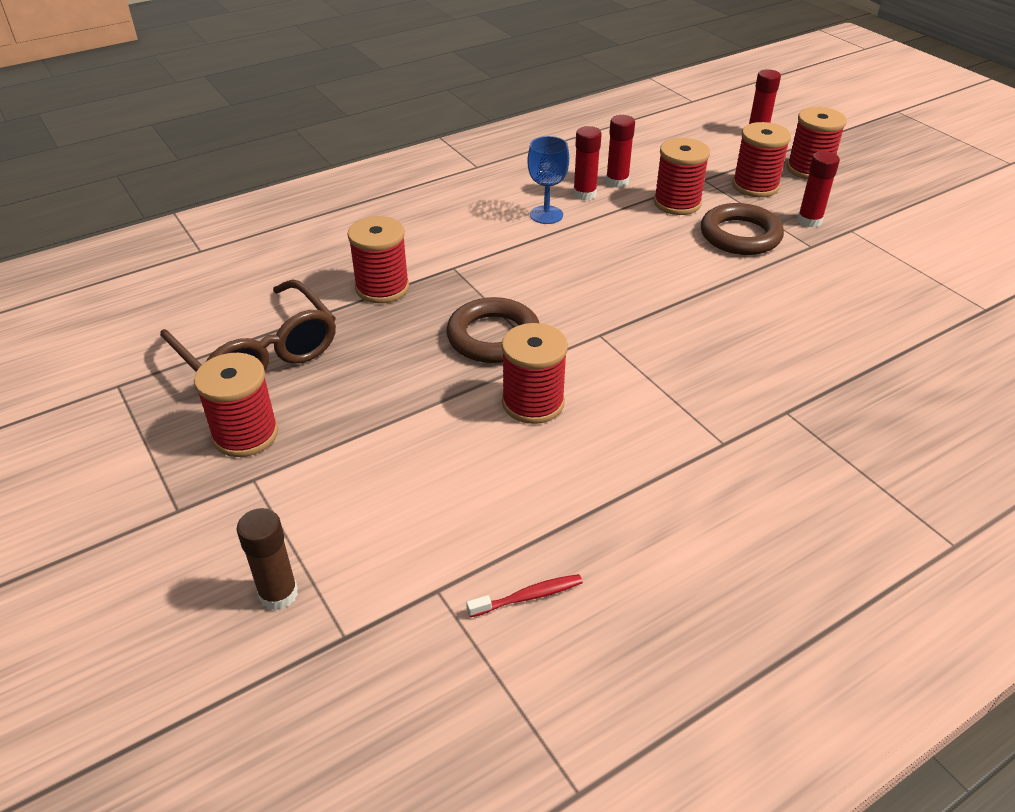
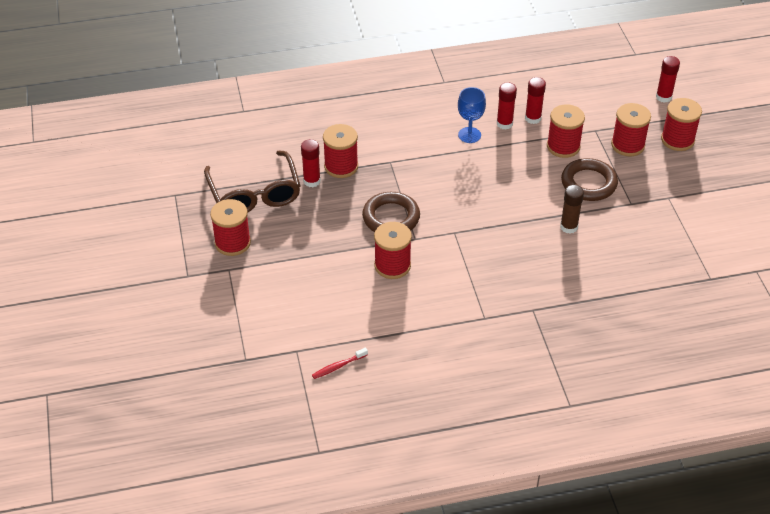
camera: 20 degrees right, 5 degrees up
brown glue stick [237,508,298,610] -> brown glue stick moved to [560,185,584,234]
red toothbrush [466,574,583,618] -> red toothbrush turned 150 degrees clockwise [312,348,368,379]
red glue stick [797,151,840,228] -> red glue stick moved to [301,139,321,187]

